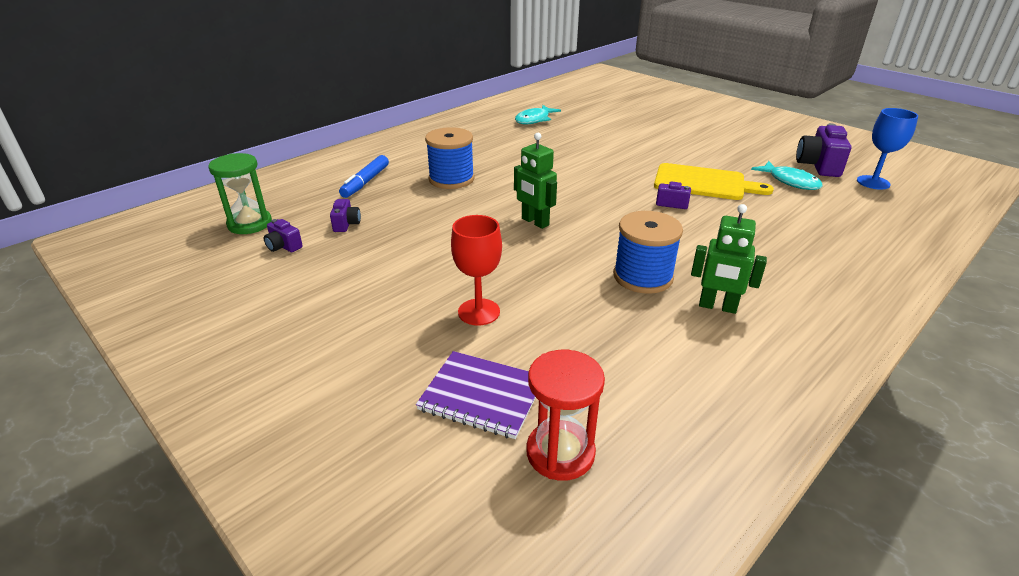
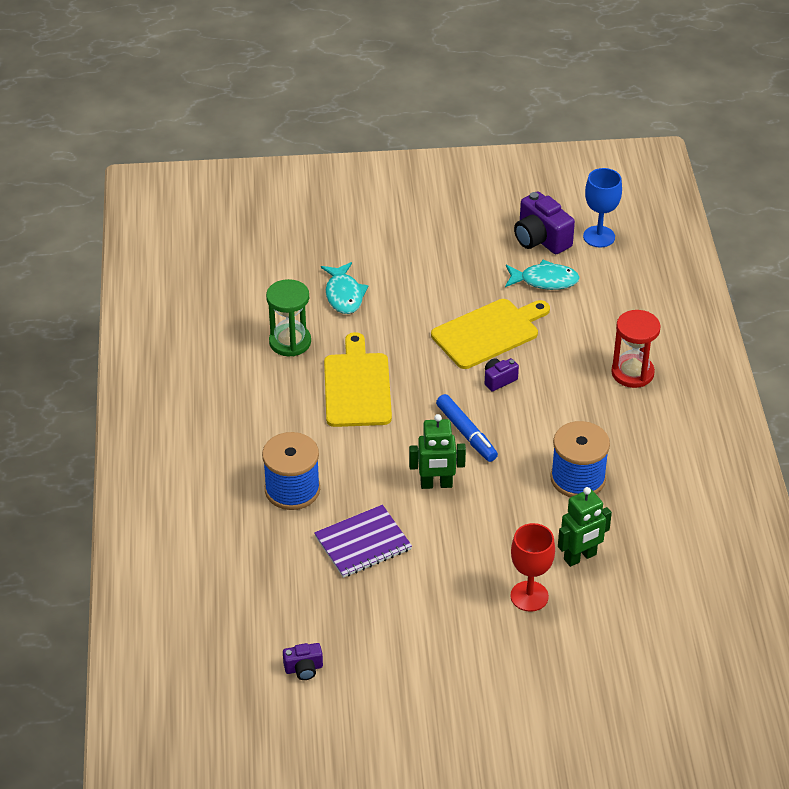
camera: 50 degrees left, 10 degrees up
green hourglass [208,153,272,234] -> green hourglass moved to [266,279,311,356]
purple camera [330,199,361,232] -> none
blue marker [339,155,389,198] -> blue marker moved to [436,394,498,462]
purple notebook [416,351,536,439] -> purple notebook moved to [314,505,412,578]
turquoise fish [515,105,561,124] -> turquoise fish moved to [321,262,368,314]
red hourglass [526,350,605,481] -> red hourglass moved to [611,310,661,388]
green robot [691,204,767,314] -> green robot moved to [558,487,612,567]
none -> yellow cutting board [324,332,392,427]

